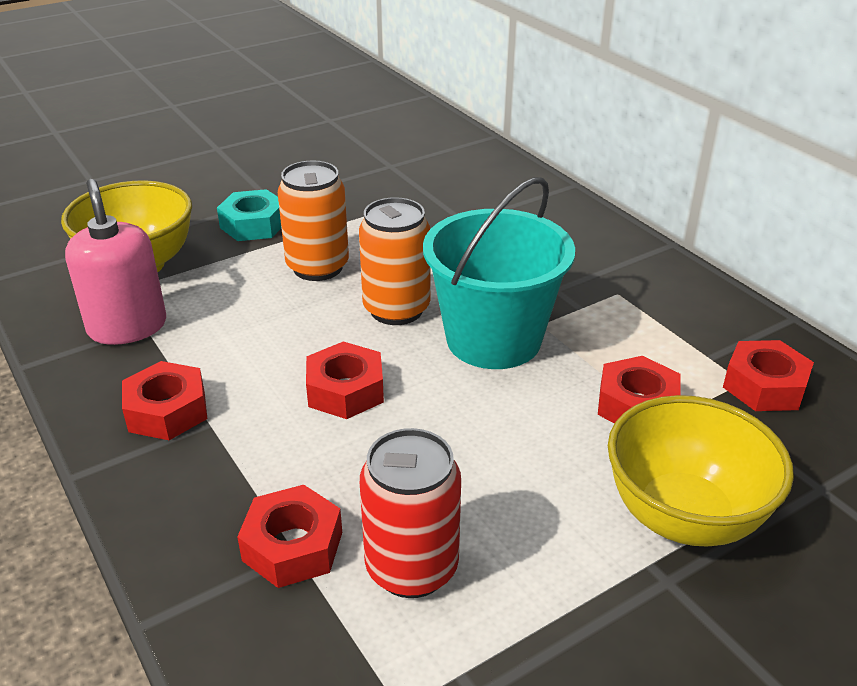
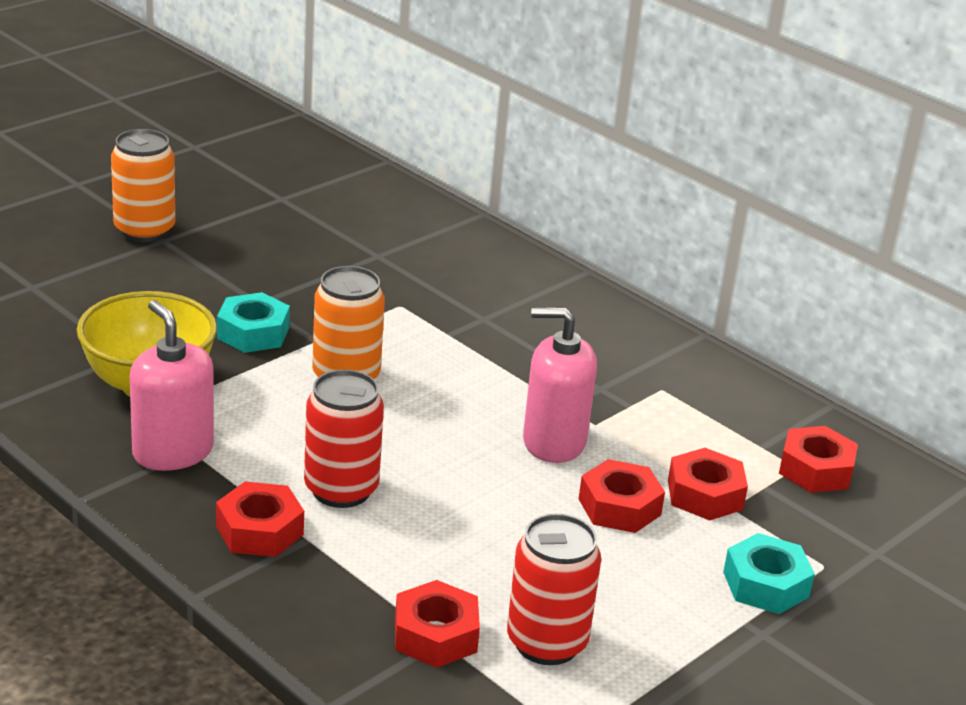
camera: 15 degrees left, 5 degrees down
red nut [306,342,384,419] -> red nut moved to [579,459,665,533]
orange can [359,197,430,325] -> orange can moved to [111,129,176,243]
turquoise bucket [423,177,575,369] -> pink soap dispenser [523,307,597,463]
yellow bowl [608,395,794,546] -> turquoise nut [723,533,815,614]
none -> red can [304,370,384,508]

